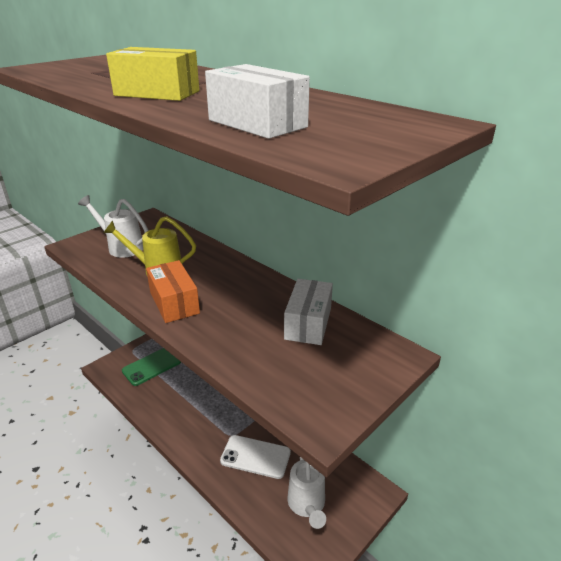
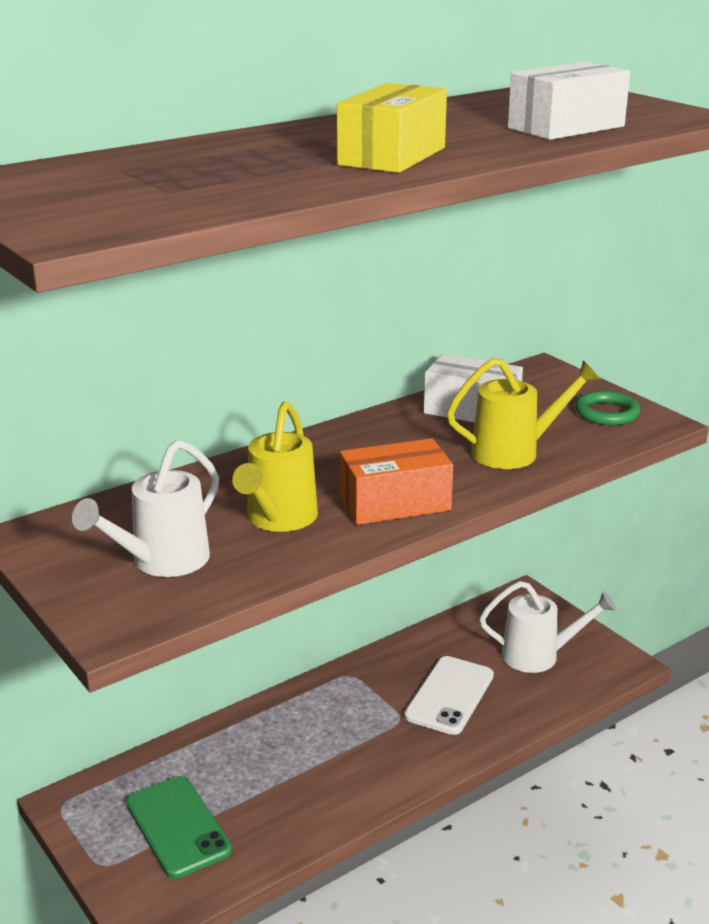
camera: 80 degrees left, 5 degrees down
none -> yellow watering can [447,358,600,469]
none -> green ring [575,391,641,425]

